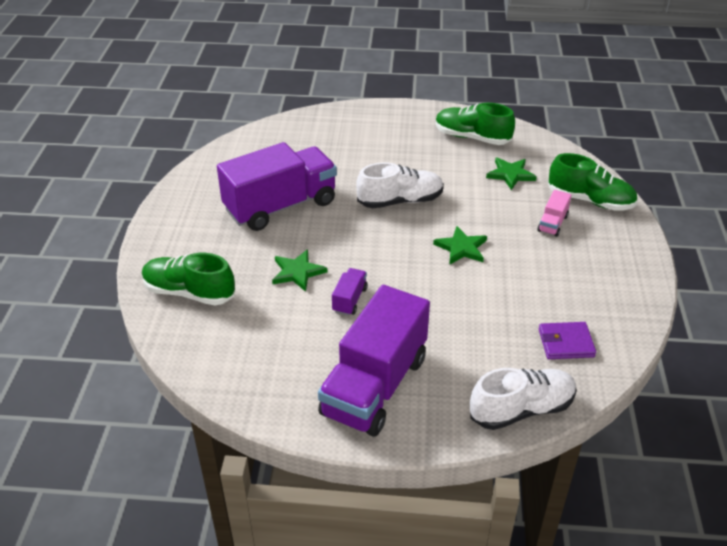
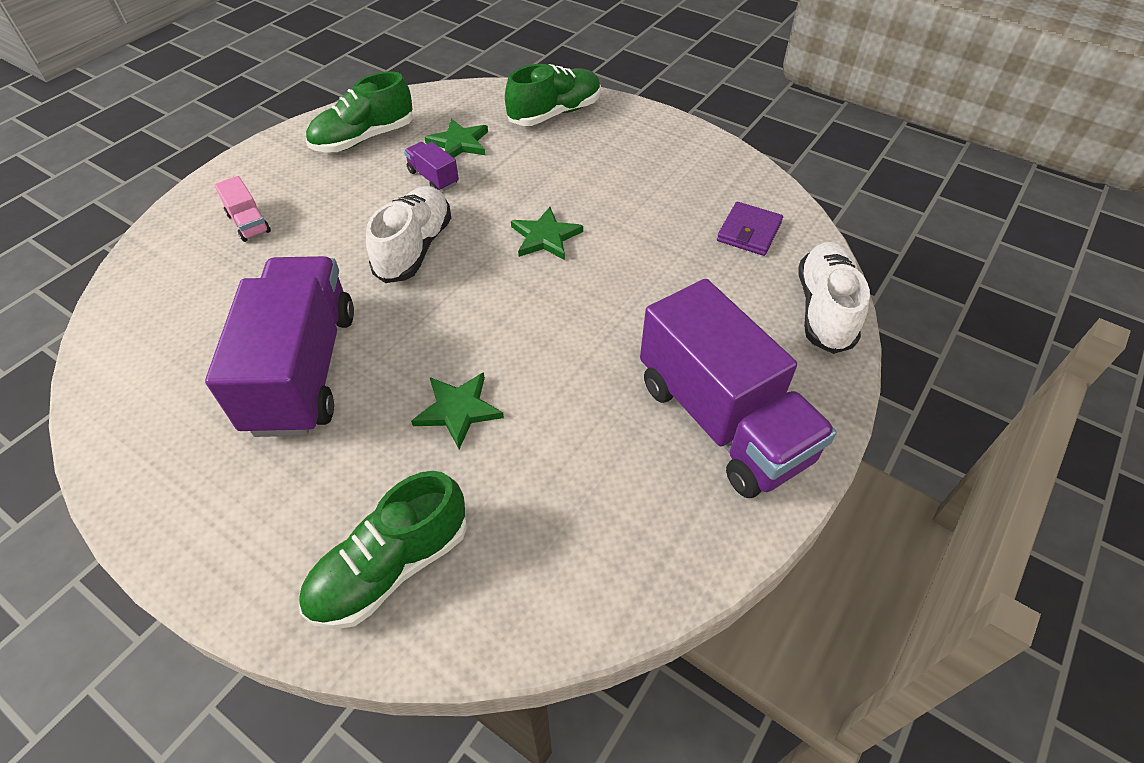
camera: 60 degrees left, 10 degrees up
purple truck [332,268,368,316] -> purple truck moved to [404,142,459,191]
pink truck [537,190,571,237] -> pink truck moved to [214,176,271,242]

